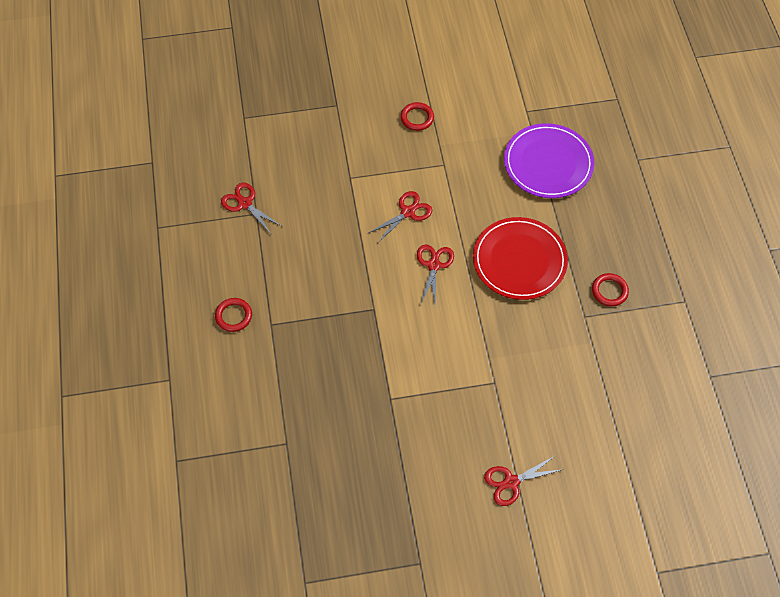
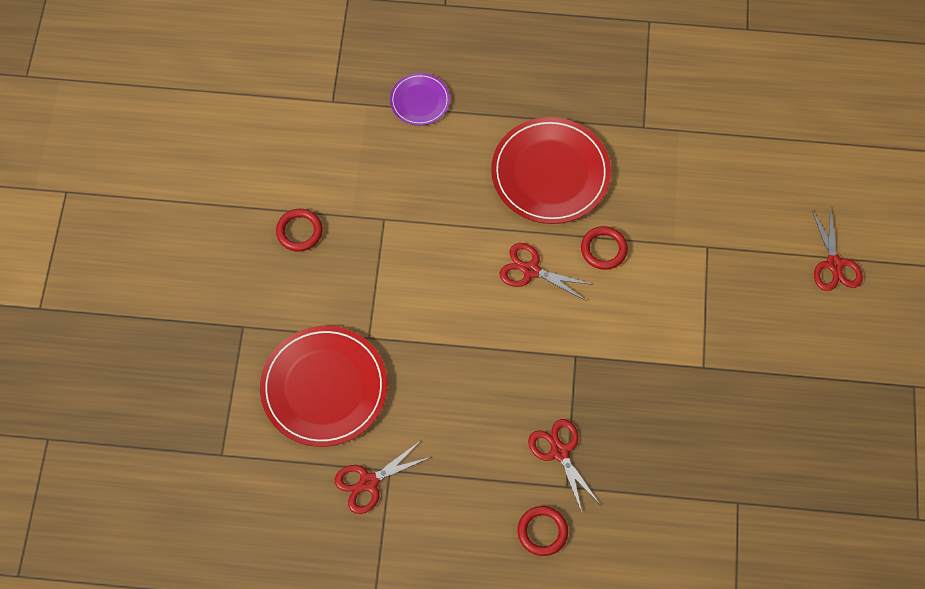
camera: 75 degrees left, 5 degrees up
red scissors [369,191,432,243] -> red scissors moved to [528,419,600,512]
purple plate [504,123,594,198] -> purple plate [390,73,450,126], size x0.52
red ring [592,273,629,307] -> red ring moved to [581,226,628,270]
none -> red plate [260,326,387,447]

